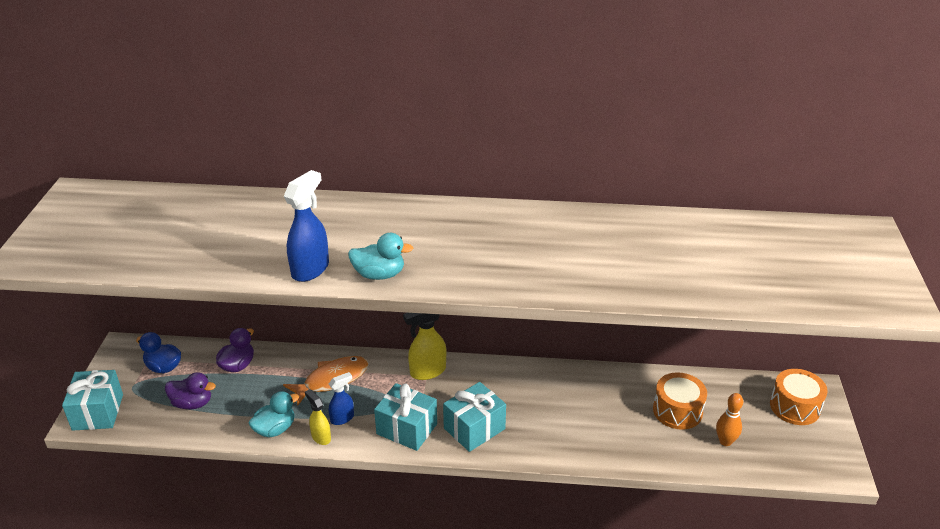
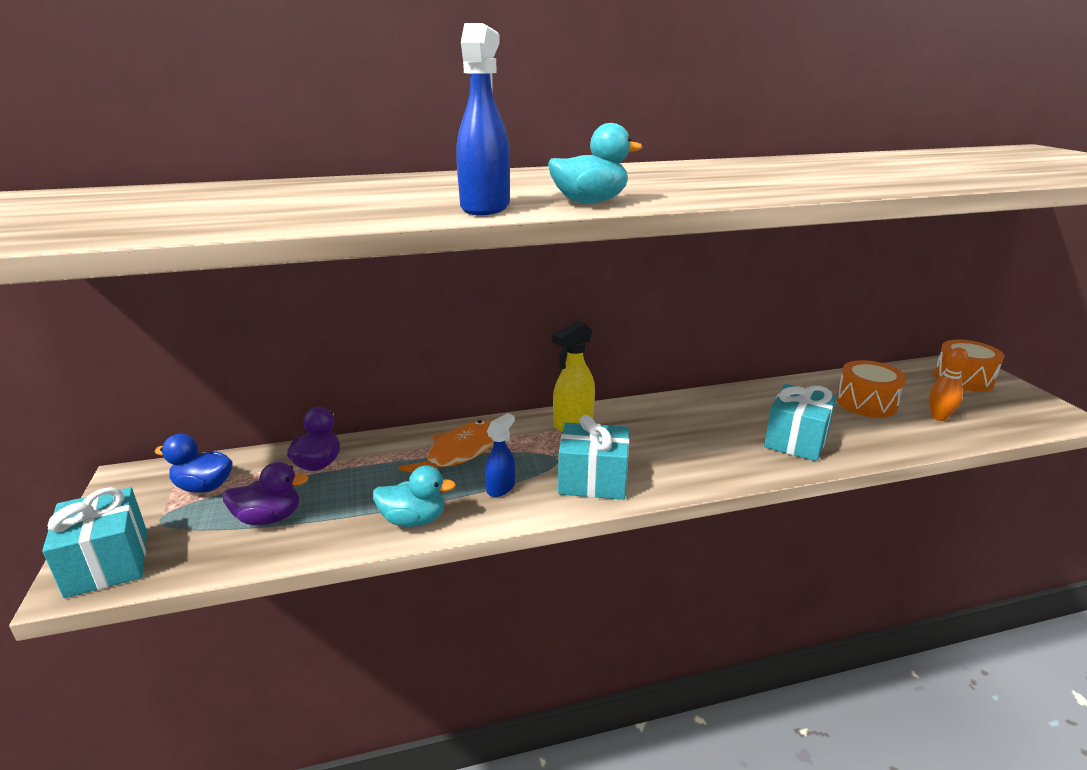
camera: 20 degrees left, 10 degrees down
turquoise duck [249,391,299,437] -> turquoise duck turned 60 degrees clockwise [373,465,456,527]
yellow spray bottle [305,389,331,445] -> none
turquoise gift [443,382,506,452] -> turquoise gift moved to [764,384,837,461]

